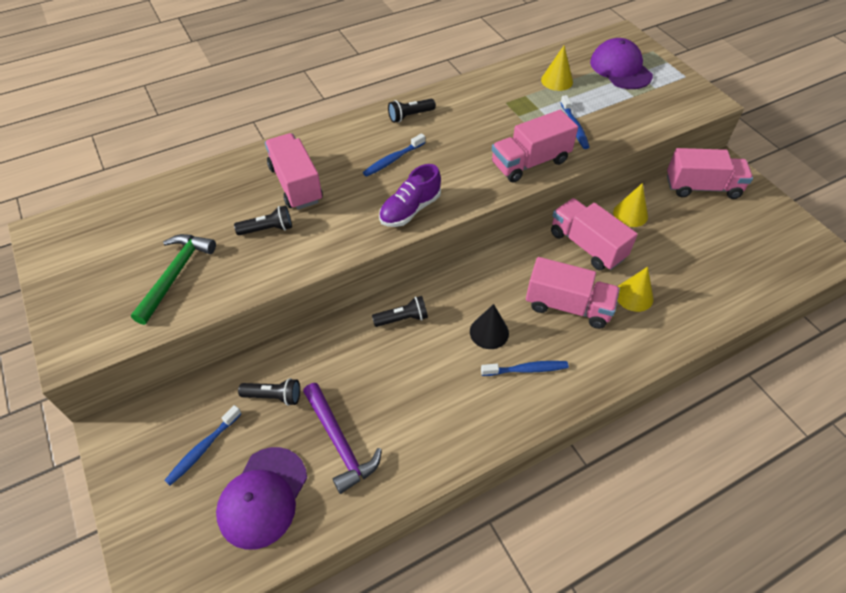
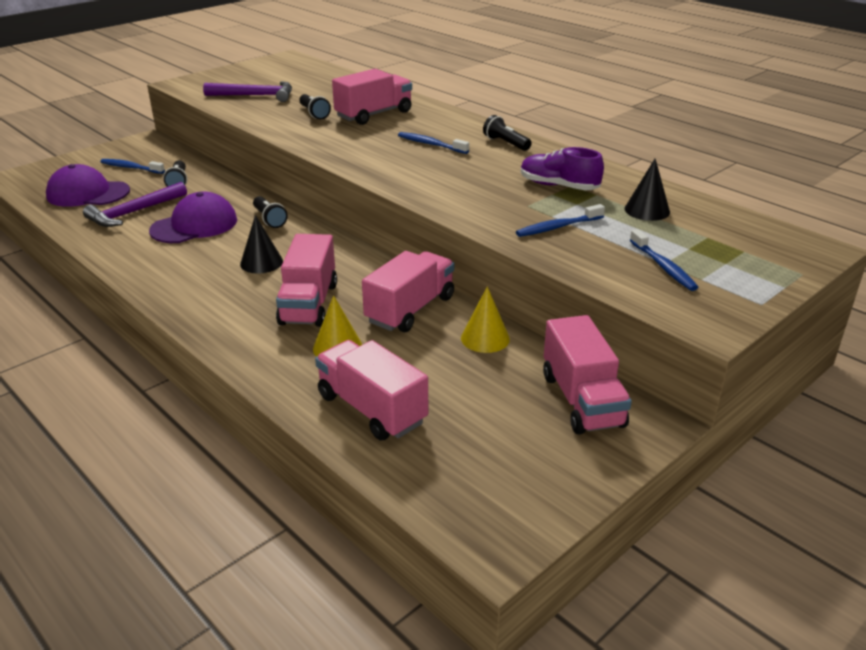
camera: 75 degrees right, 20 degrees down
green hammer [131,234,216,325] -> purple hammer [203,81,292,102]
purple shoe [379,164,441,227] -> purple shoe moved to [521,147,604,190]
blue toothbrush [481,361,569,376] -> blue toothbrush moved to [630,229,698,291]
pink truck [492,110,578,183] -> pink truck moved to [315,340,428,440]
yellow cone [541,46,573,91] -> black cone [625,158,670,221]
purple cap [590,38,653,89] -> purple cap moved to [149,192,237,243]

